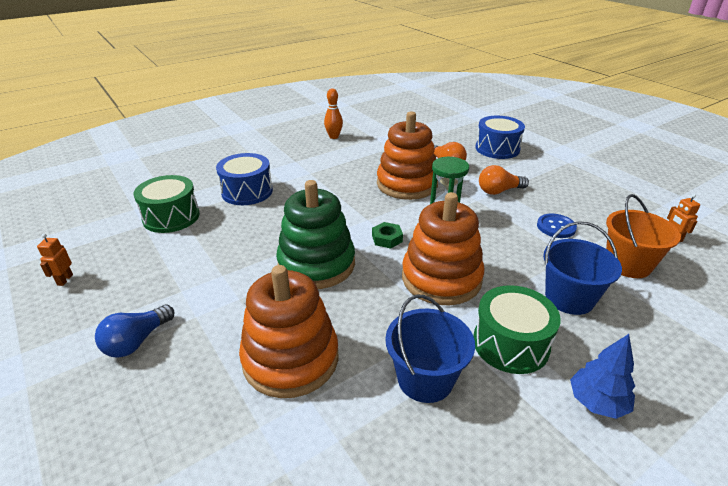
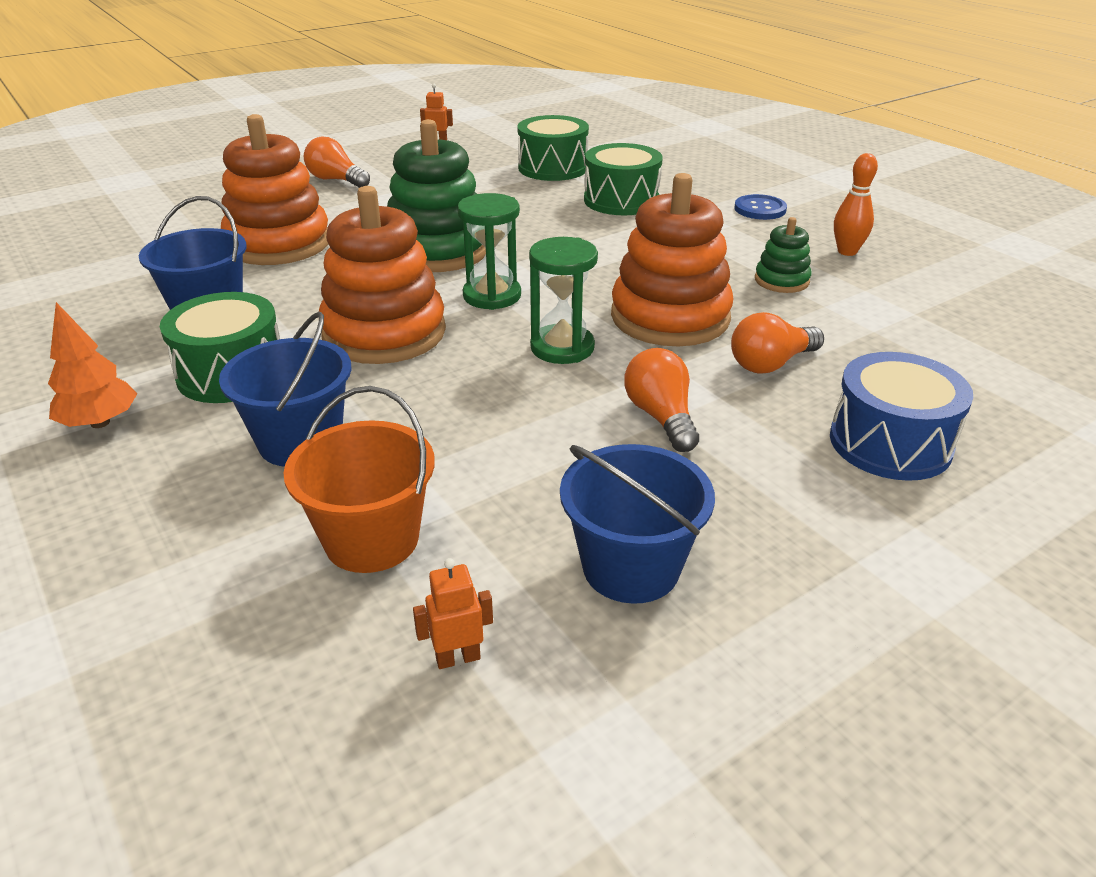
camera: 90 degrees right, 0 degrees up
blue light bulb [95,305,174,358] -> orange light bulb [304,136,370,188]
blue drum [216,153,273,205] -> green drum [584,143,663,215]
green nut [372,222,403,249] -> green hourglass [457,193,521,310]
blue button [537,214,577,238] -> blue button moved to [734,194,787,220]
blue tree [570,334,635,419] -> orange tree [48,302,137,428]
none -> blue bucket [560,444,715,604]
none -> green stacking toy [755,217,812,293]

